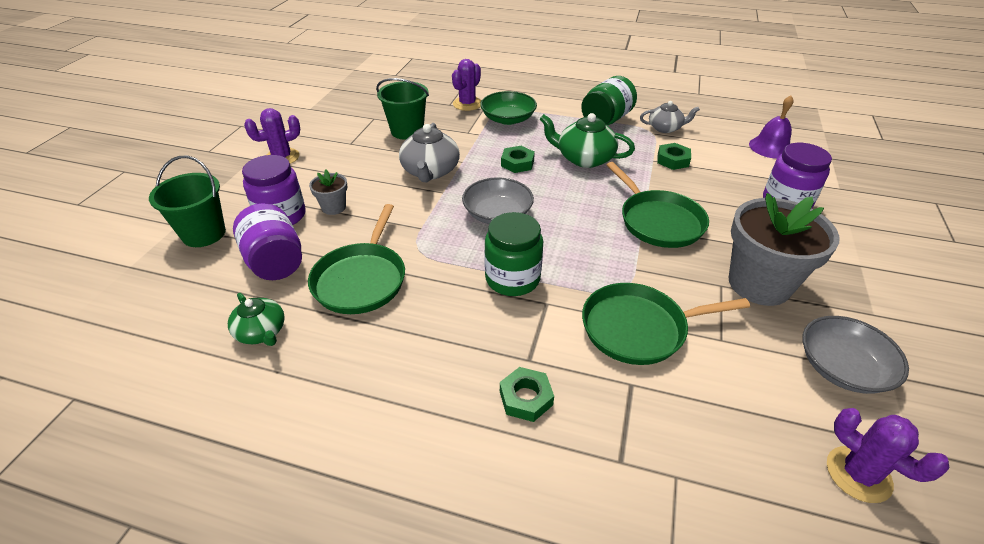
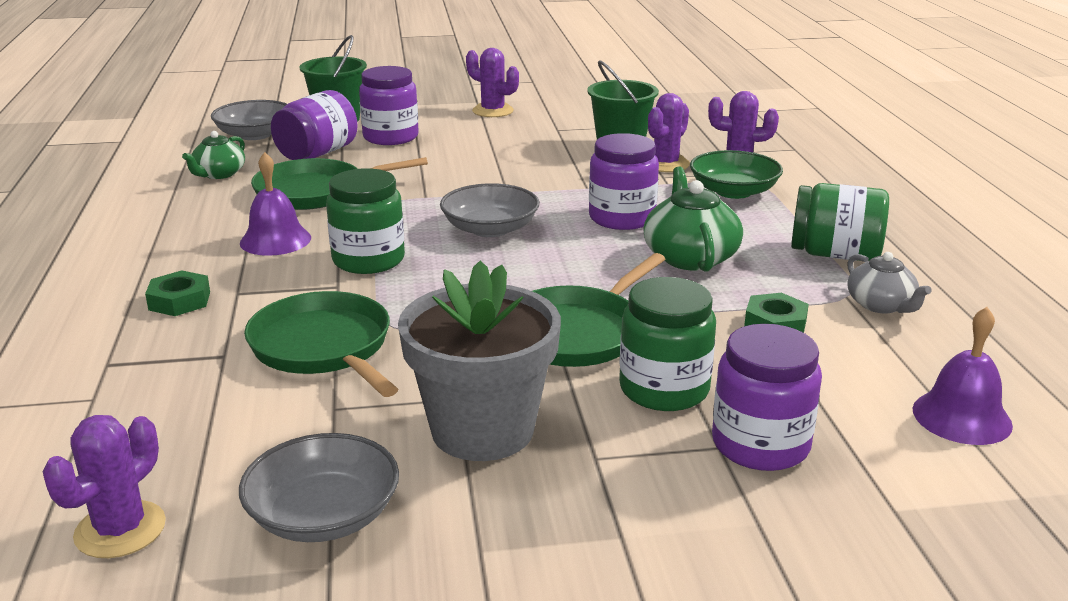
camera: 65 degrees right, 15 degrees down
grey flower pot [309,170,348,215] -> none
grey teapot [399,123,460,182] -> none
green nut [501,146,535,173] -> purple jar [589,133,659,230]
none -> grey bowl [211,100,287,140]
none -> purple bell [240,152,311,256]
none -> green jar [619,277,716,411]
none -> purple cactus [648,93,690,172]

